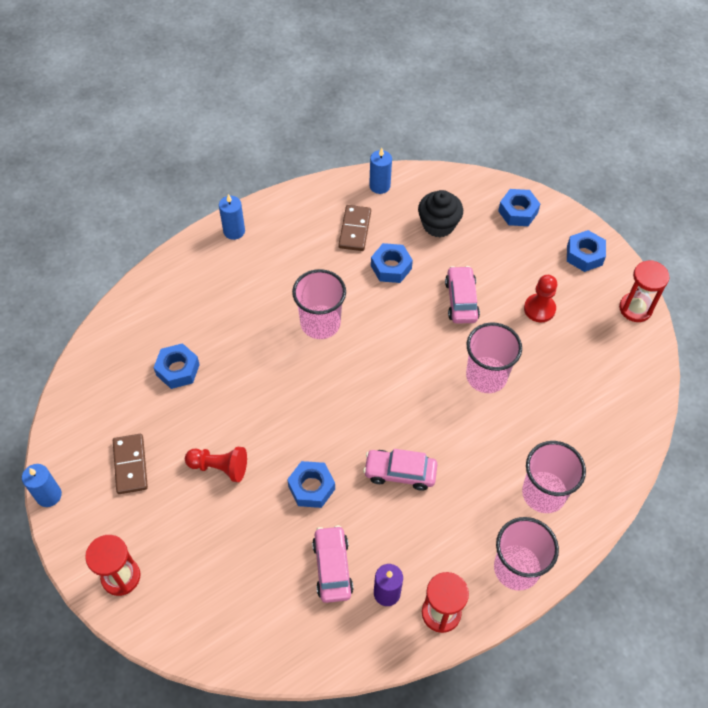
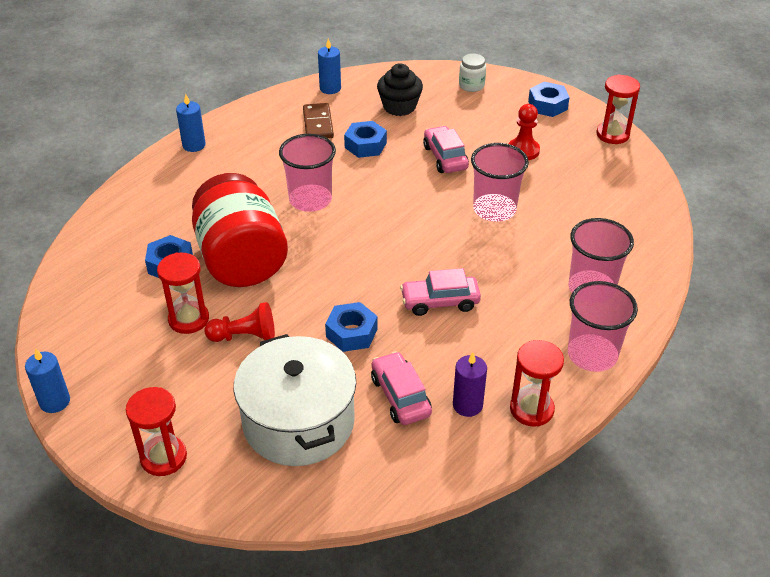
camera: 15 degrees left, 15 degrees down
brown domino [113,434,148,494] -> none
blue nut [498,189,540,226] -> white jar [459,54,486,92]
none -> red hourglass [157,252,209,334]
none -> red jar [192,173,288,287]
none -> white pot [234,334,356,466]

